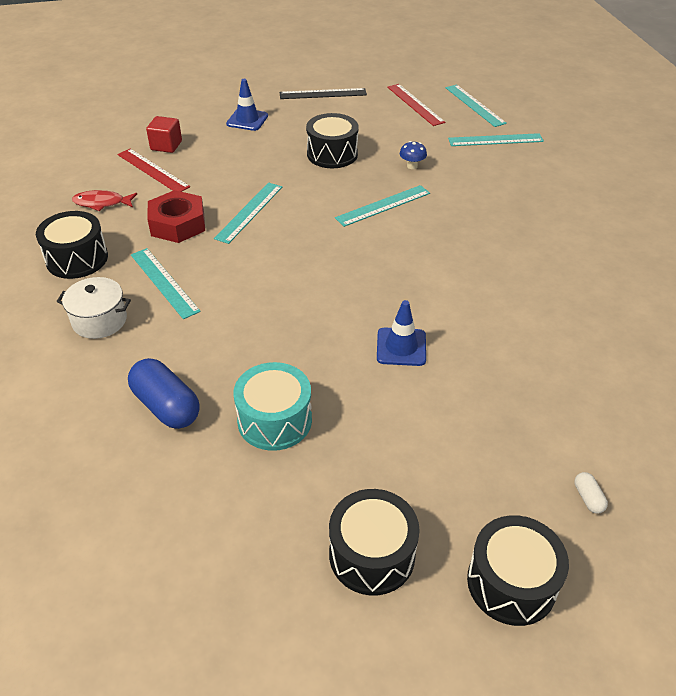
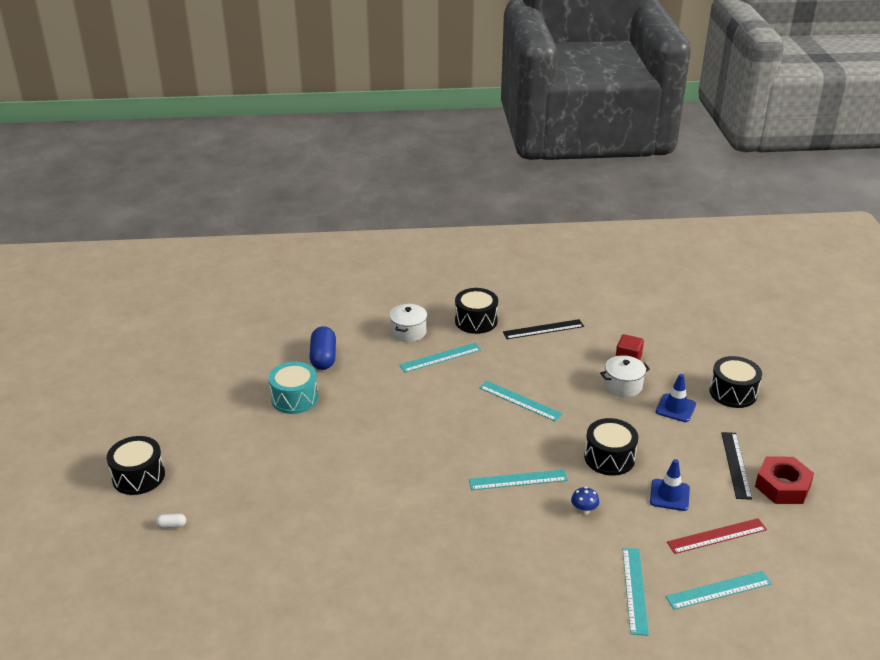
camera: 100 degrees right, 10 degrees down
red fish [72,190,137,211] -> black ruler [503,319,584,339]
red ruler [117,149,190,192] -> none
blue capsule [128,358,200,429] -> blue capsule turned 60 degrees counterclockwise [309,326,336,370]
red nut [147,190,205,243] -> red nut moved to [755,457,814,504]
black drum [329,489,420,595] -> black drum moved to [709,356,762,408]
turquoise ruler [335,185,430,227] -> turquoise ruler turned 75 degrees counterclockwise [469,470,568,490]
blue traffic cone [377,300,426,366] -> blue traffic cone moved to [650,459,690,511]
none -> white pot [600,355,650,397]

